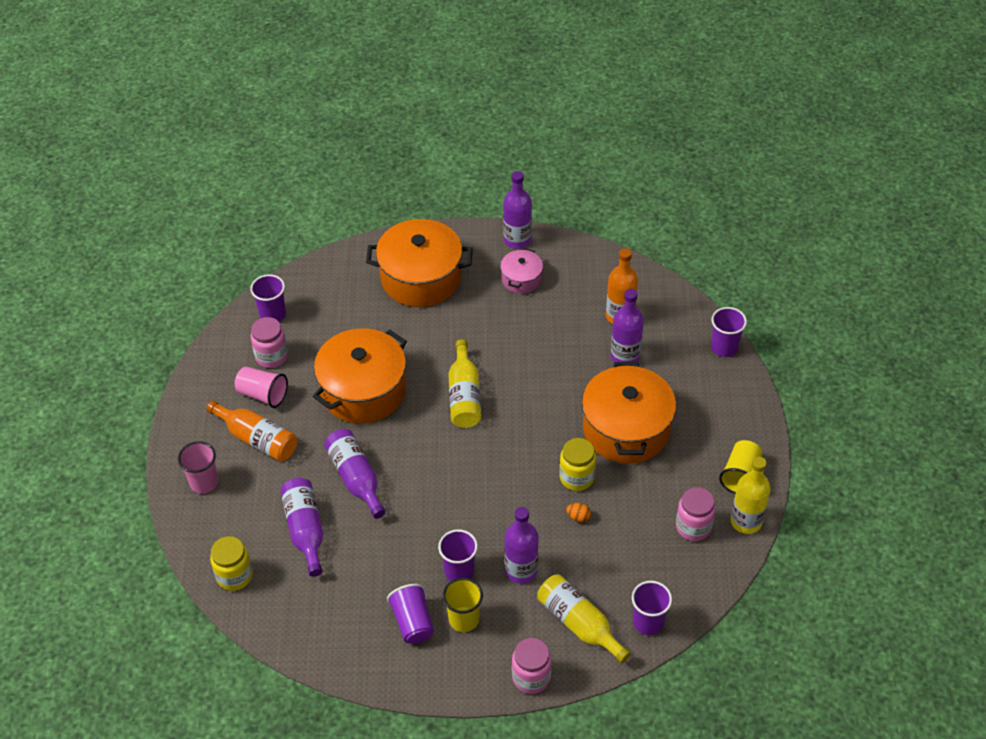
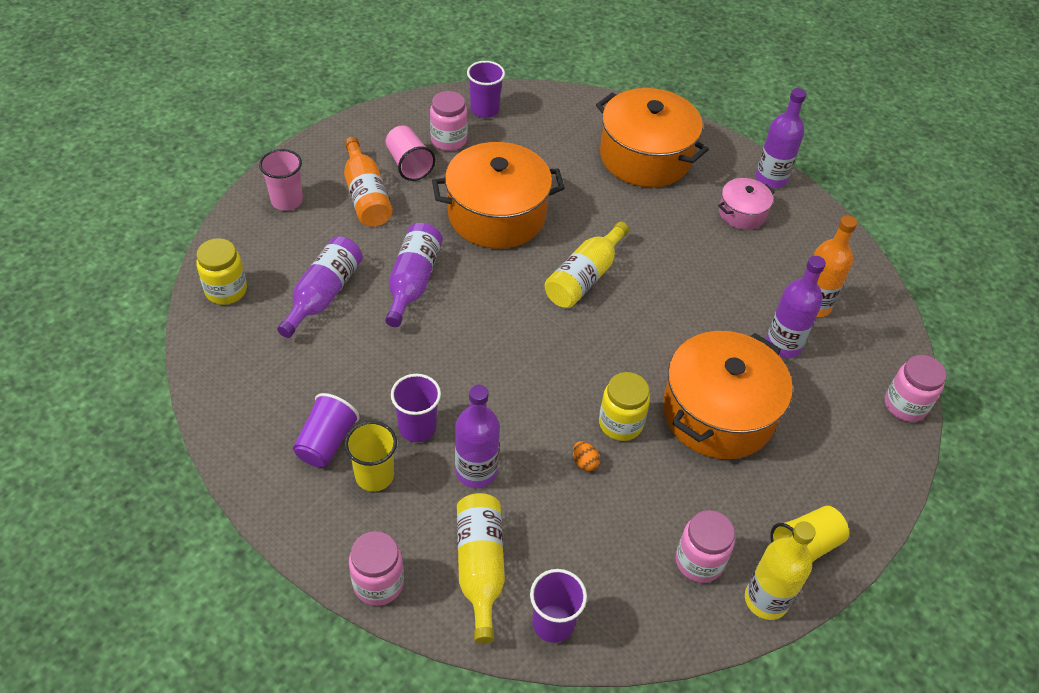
camera: 35 degrees right, 0 degrees up
purple cup [711,307,747,357] -> pink jar [885,355,947,422]

